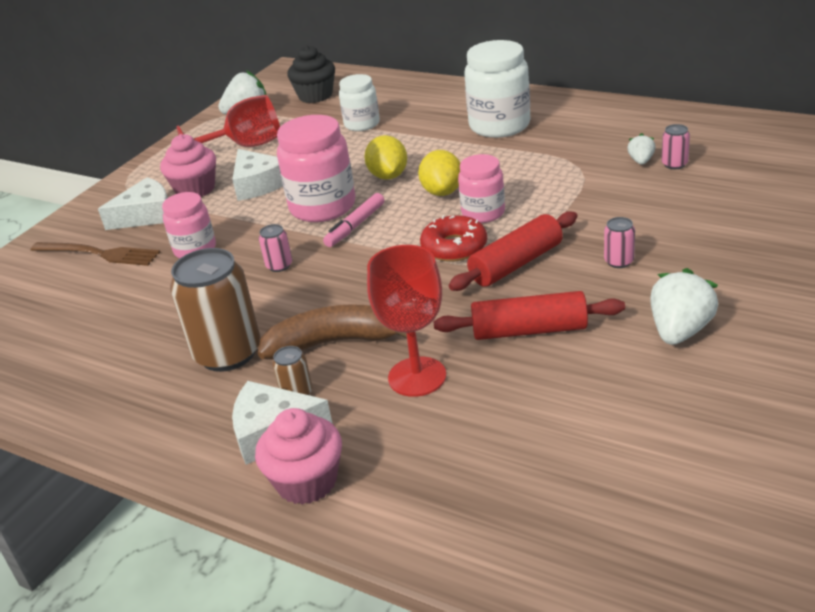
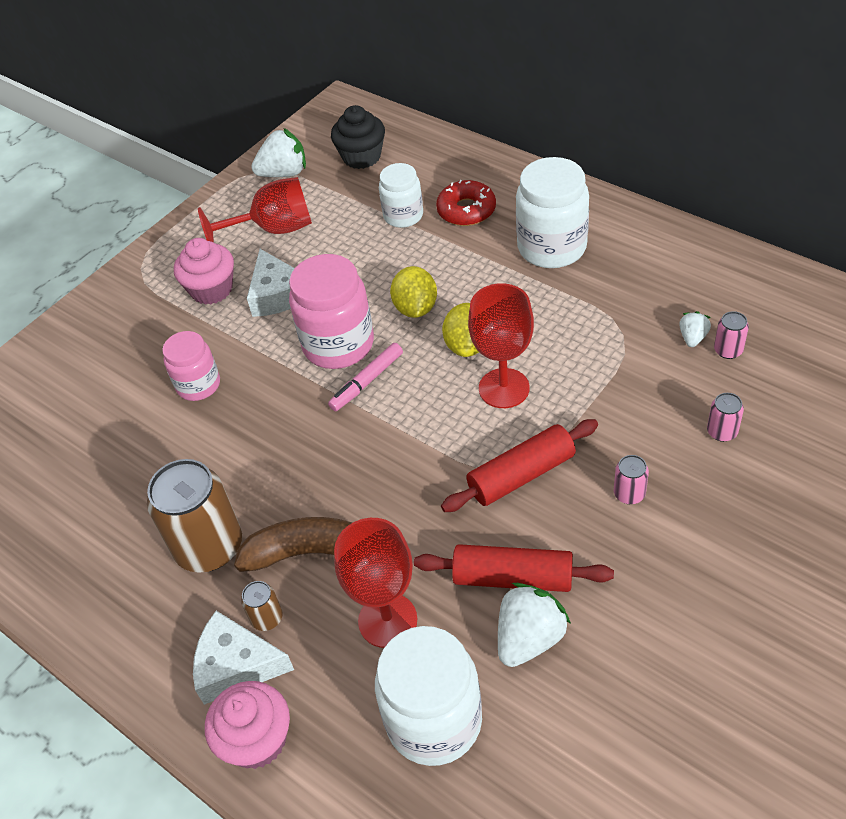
camera: 10 degrees right, 15 degrees up
brown fork [31,242,160,266] -> none
white cheese [98,177,168,230] -> none
pink can [259,224,292,272] -> pink can moved to [707,393,744,442]
red donut [420,215,487,262] -> red donut moved to [436,180,496,226]
pink jar [458,154,505,223] -> red goblet [468,283,534,408]
white strawberry [650,268,718,345] -> white strawberry moved to [498,583,571,667]
none -> white jar [375,626,482,766]

